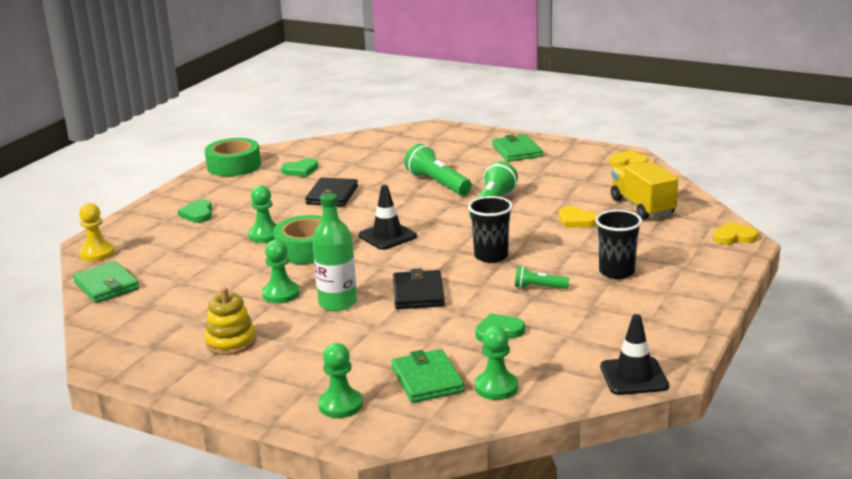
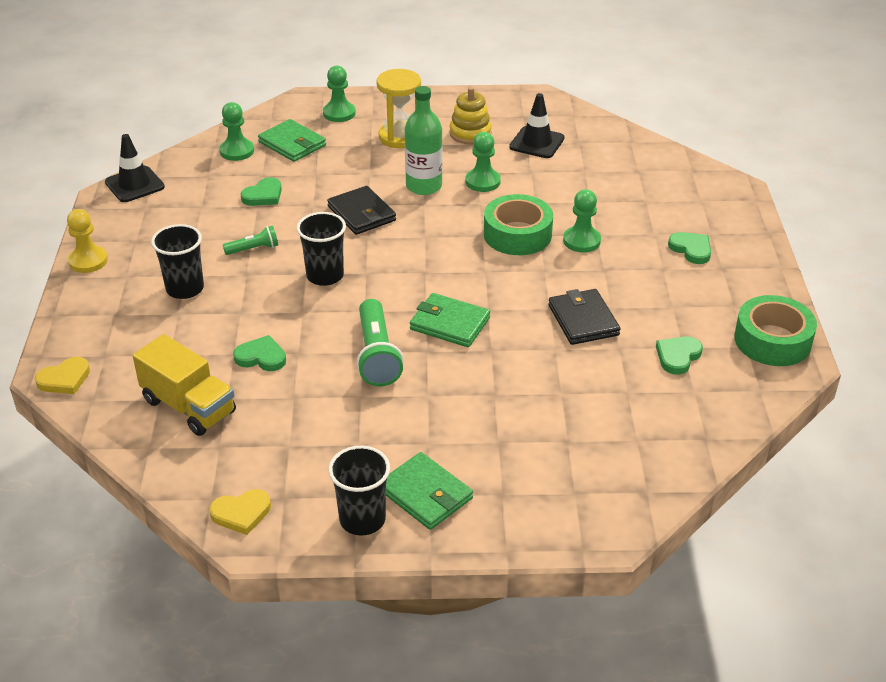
camera: 150 degrees right, 15 degrees up
green wallet [73,261,139,303] -> green wallet moved to [410,293,490,347]
yellow pawn [79,203,115,262] -> yellow pawn moved to [67,209,108,273]
black traffic cone [358,185,417,250] -> black traffic cone moved to [509,93,565,158]
green flashlight [404,144,472,195] -> none
yellow heart [559,206,597,228] -> green heart [233,335,286,371]
none -> black cup [329,446,390,536]
none -> yellow hourglass [377,69,421,148]

